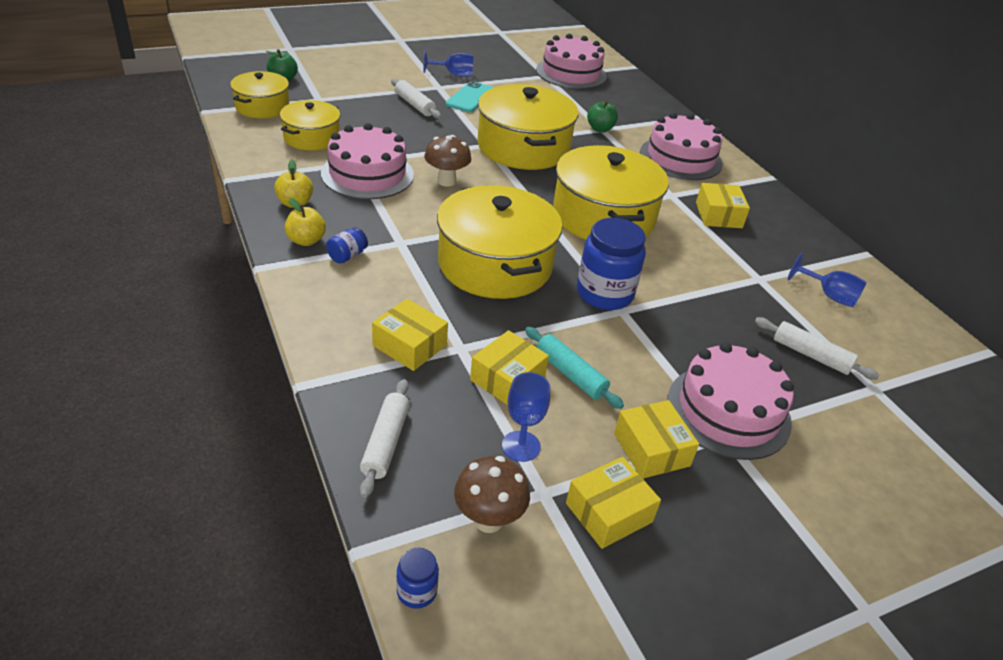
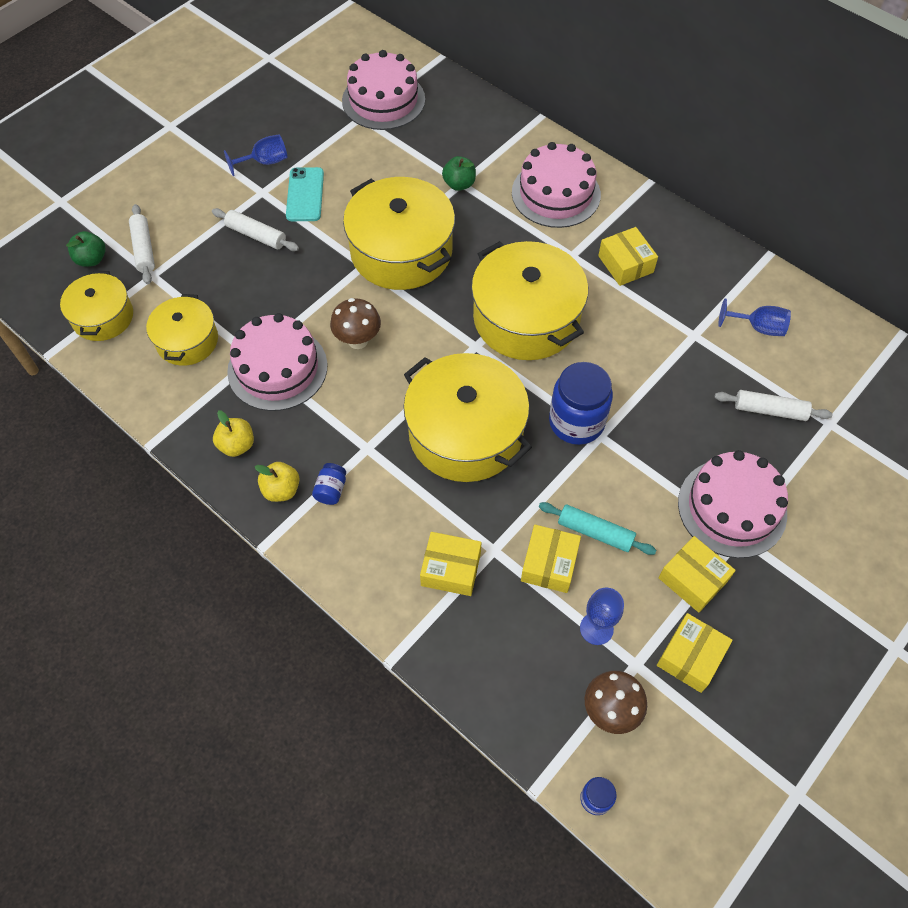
camera: 20 degrees left, 20 degrees up
white rolling pin [360,379,410,498] -> white rolling pin moved to [129,204,155,284]

